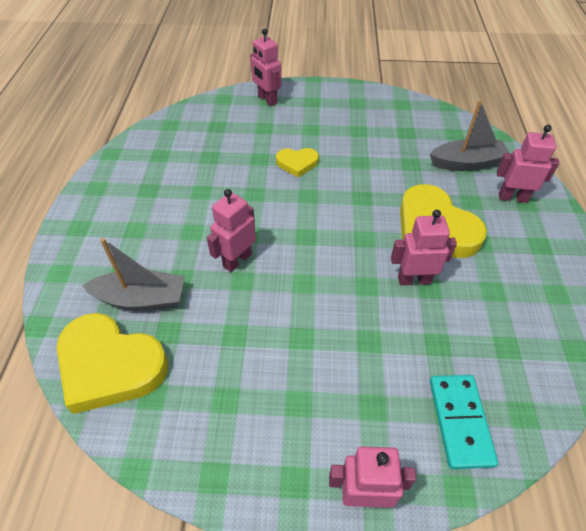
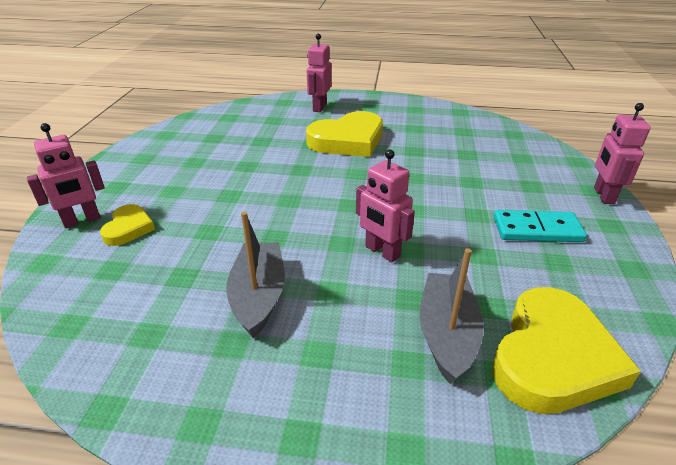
camera: 85 degrees left, 15 degrees down
yellow heart [276,148,319,177] -> yellow heart moved to [100,204,155,246]
pink robot [391,210,457,285] -> none
grey boat [430,100,510,171] -> grey boat moved to [226,211,285,339]
turquoise domino [430,375,498,469] -> turquoise domino moved to [494,210,587,242]

